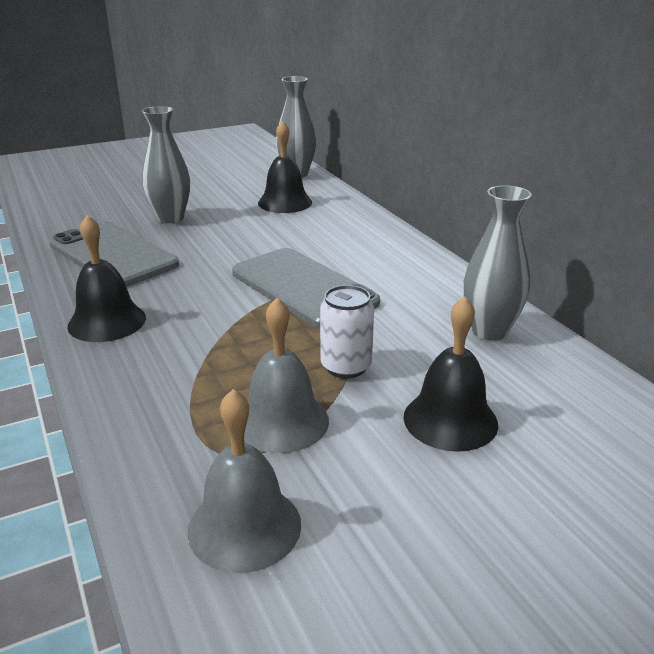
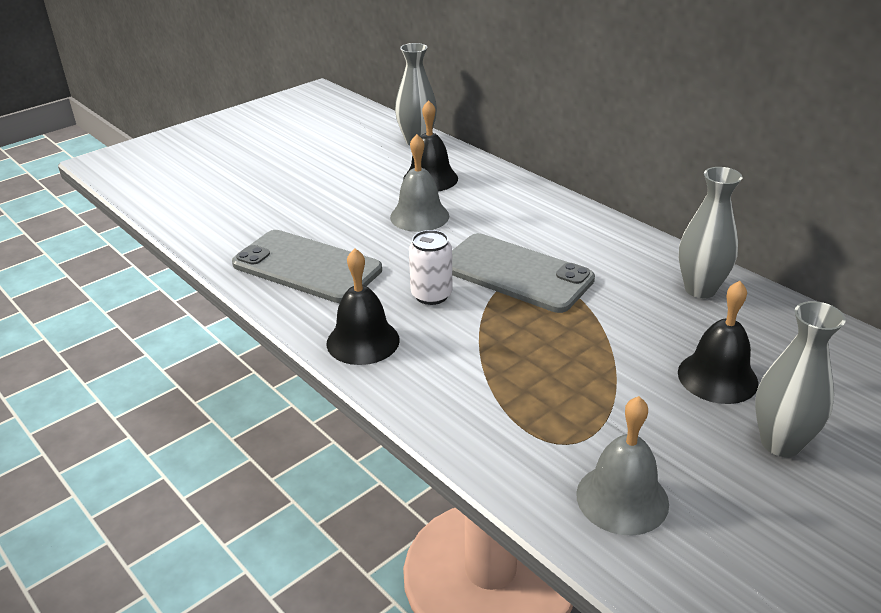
camera: 15 degrees left, 5 degrees up
grey vase [142,106,190,223] -> grey vase moved to [755,301,846,457]
grey bell [244,298,329,453] -> grey bell moved to [390,134,449,232]
white can [320,285,374,379] -> white can moved to [409,230,452,305]

